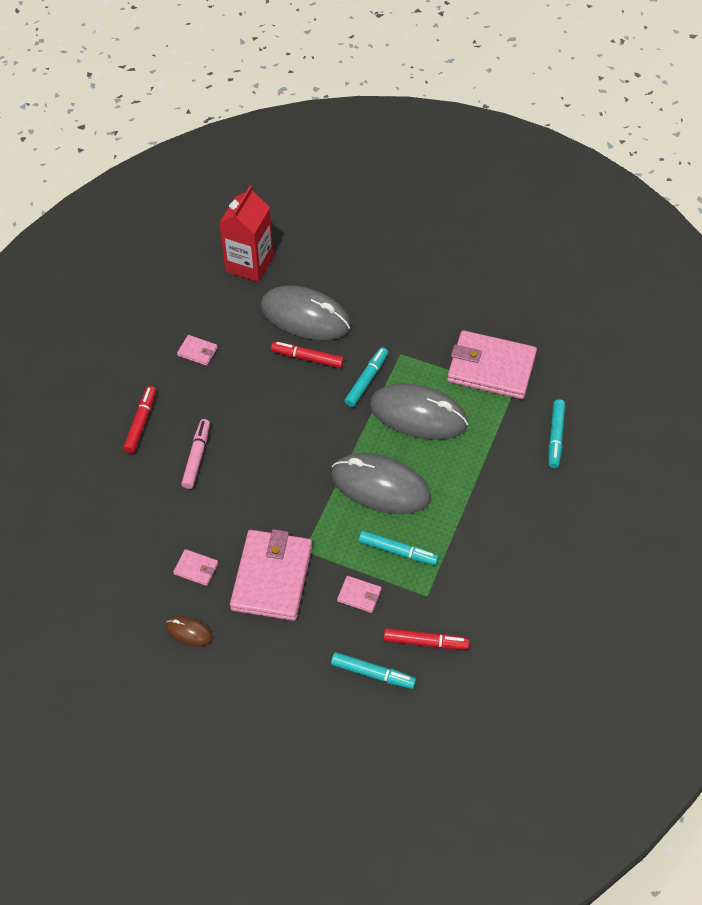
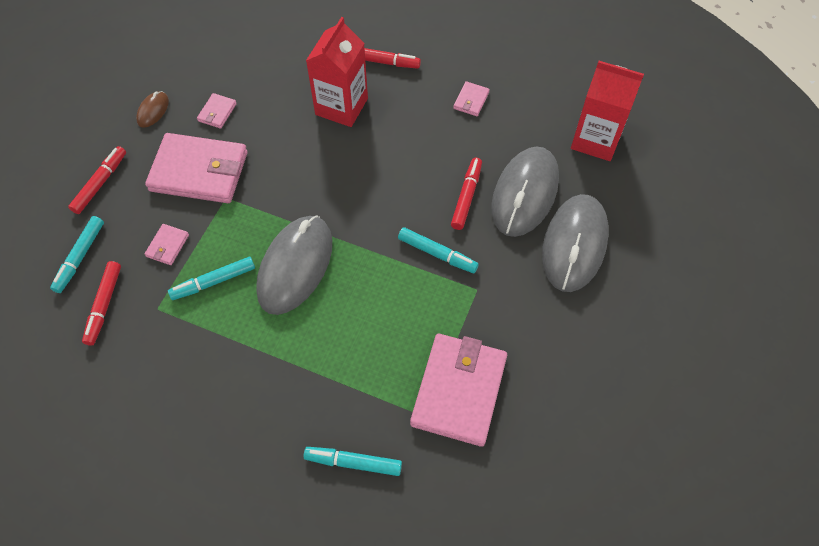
camera: 90 degrees right, 5 degrees up
pink marker [181,419,210,489] -> red carton [306,17,368,127]
turquoise marker [359,530,439,565] -> turquoise marker turned 45 degrees clockwise [168,257,255,300]
grey mouse [370,383,468,440] -> grey mouse moved to [542,194,609,292]
none -> red marker [68,146,126,214]

